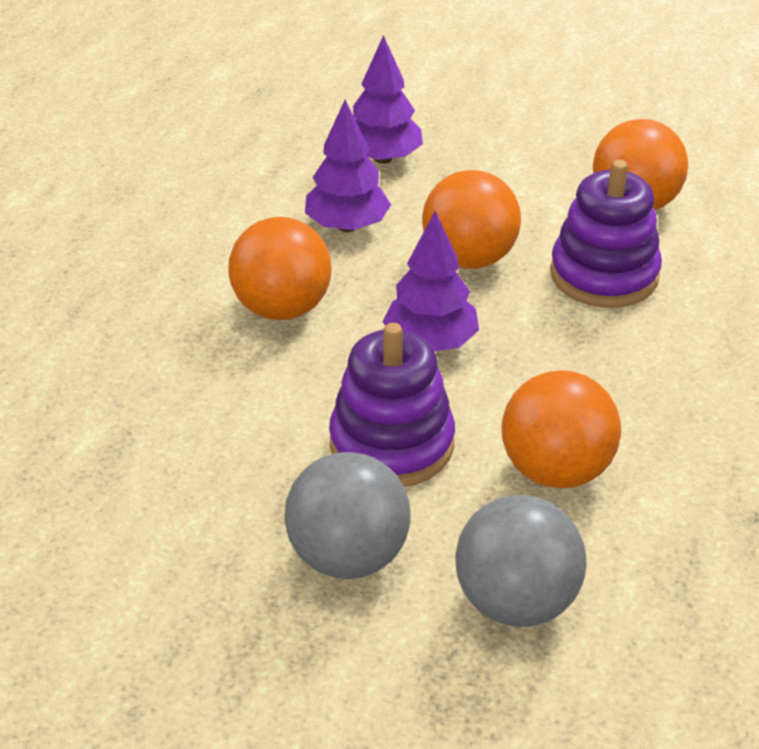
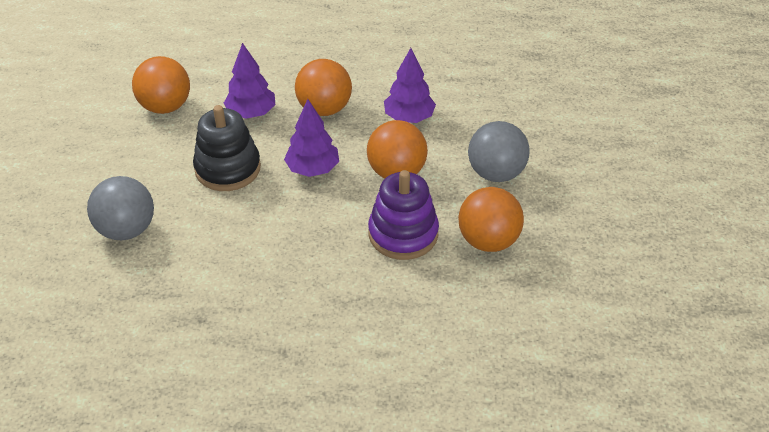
camera: 75 degrees right, 5 degrees up
grey ball [284,452,411,579] -> grey ball moved to [468,121,530,182]
purple stacking toy [329,323,455,487] -> black stacking toy [193,105,261,191]
purple tree [353,35,423,164] -> purple tree moved to [223,43,275,119]
orange ball [502,370,621,489] -> orange ball moved to [132,56,190,114]

